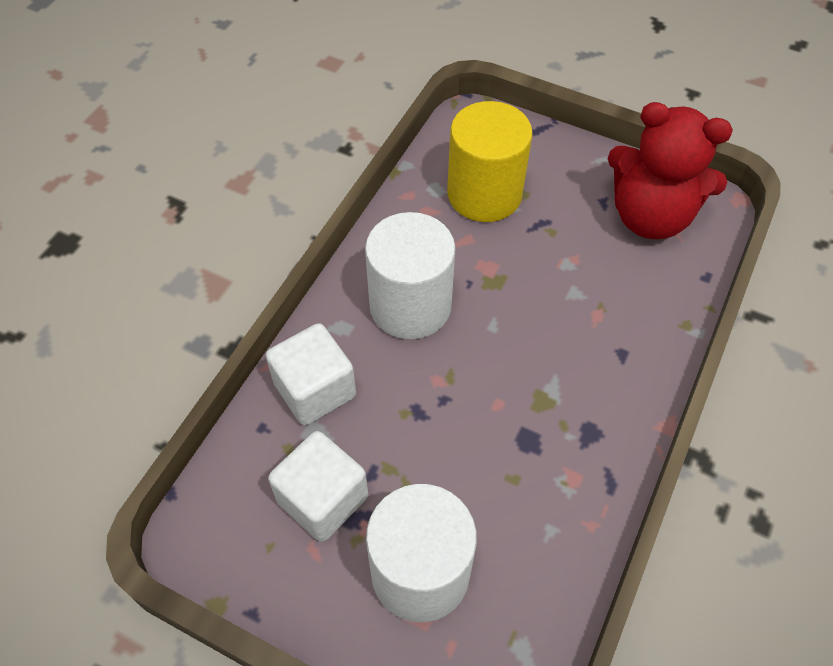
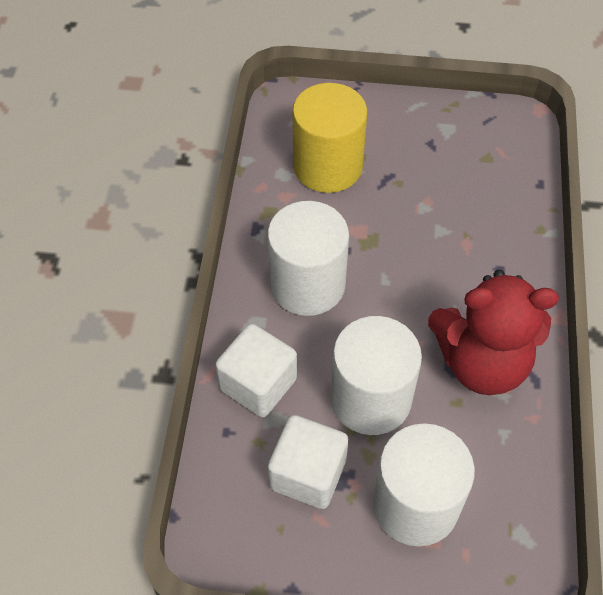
camera: 20 degrees left, 0 degrees up
red teddy bear [608,102,733,239] -> red teddy bear moved to [428,270,559,395]
none -> white cylinder [331,316,422,435]

